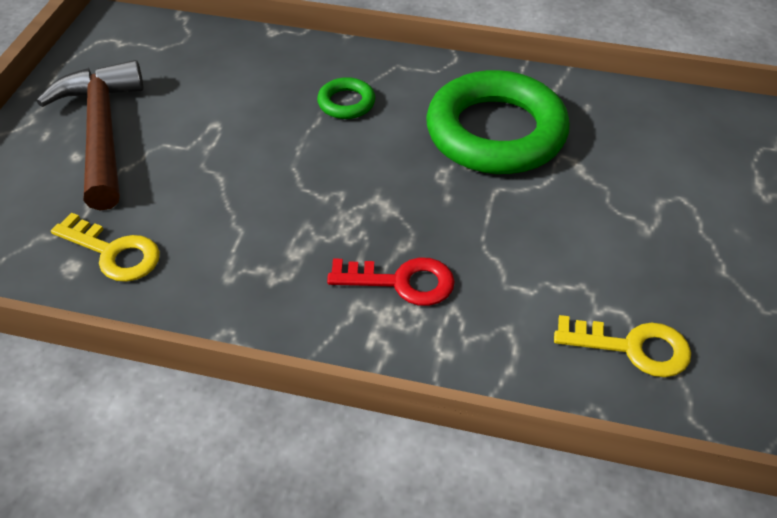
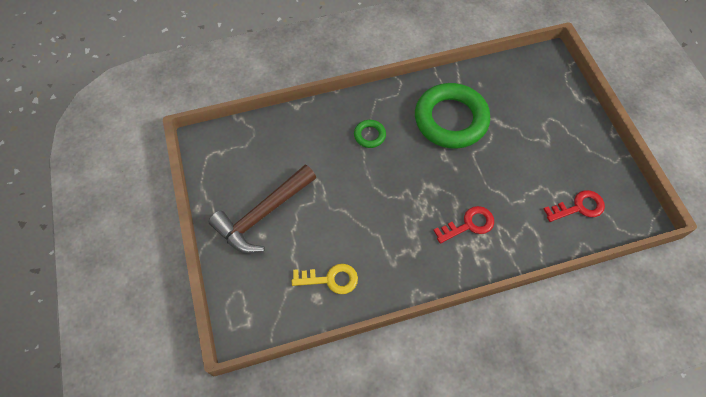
camera: 30 degrees left, 15 degrees up
brown hammer [37,60,143,211] -> brown hammer turned 90 degrees counterclockwise [209,165,316,254]
yellow key [554,315,691,377] -> red key [544,190,605,222]

